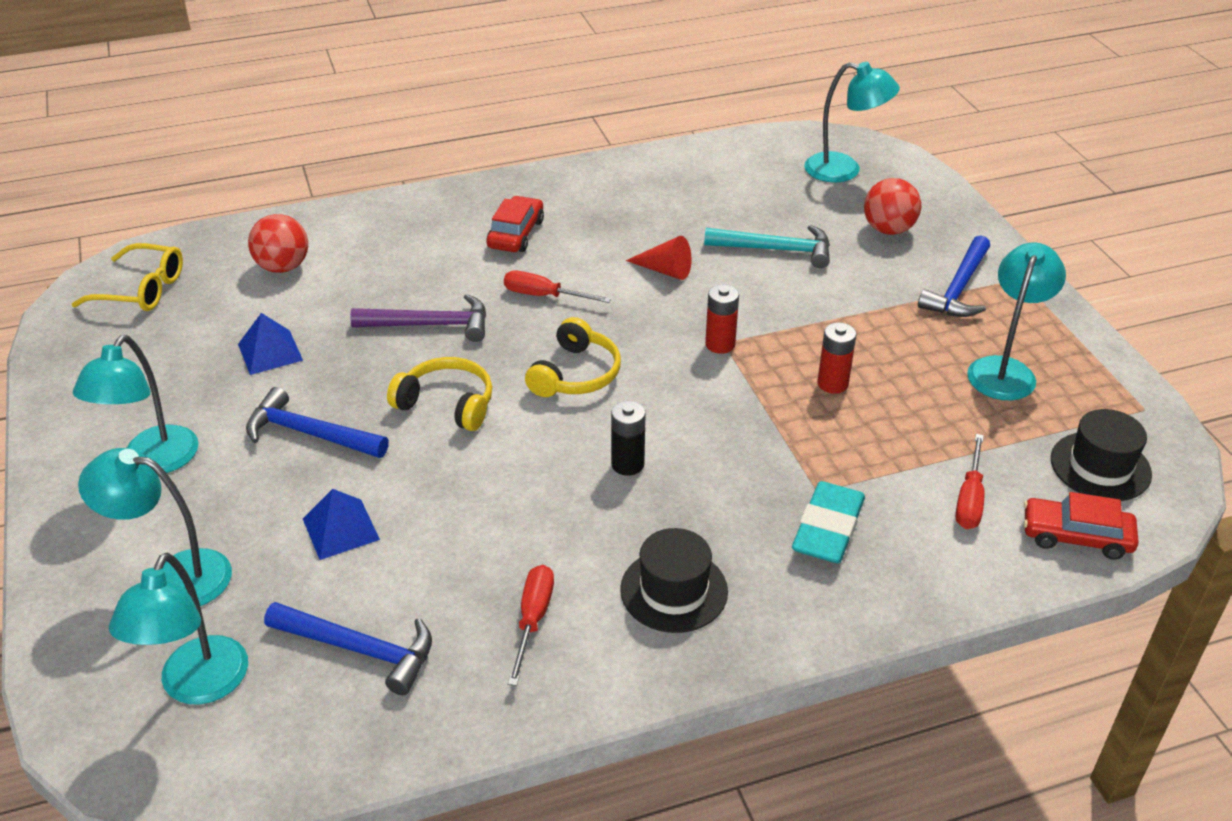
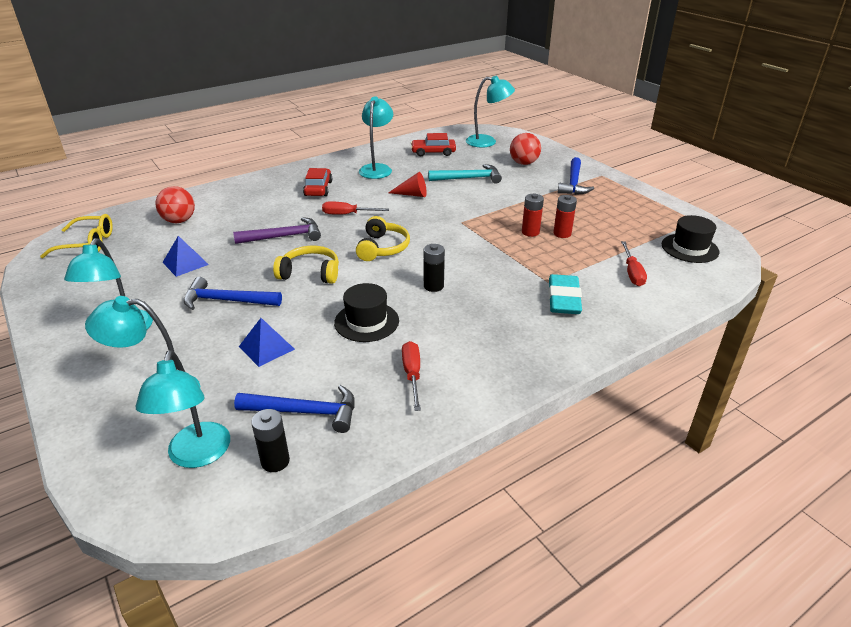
camera: 15 degrees left, 5 degrees down
black hat [620,528,728,633] -> black hat moved to [334,283,399,342]
red battery [705,284,739,354] -> red battery moved to [553,195,577,238]
turquoise lamp [967,242,1066,400] -> turquoise lamp moved to [359,96,393,179]
red car [1024,492,1139,560] -> red car moved to [411,133,456,156]
none -> black battery [251,409,290,472]

